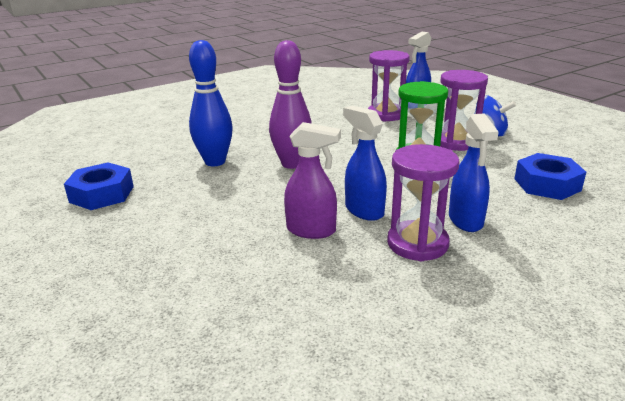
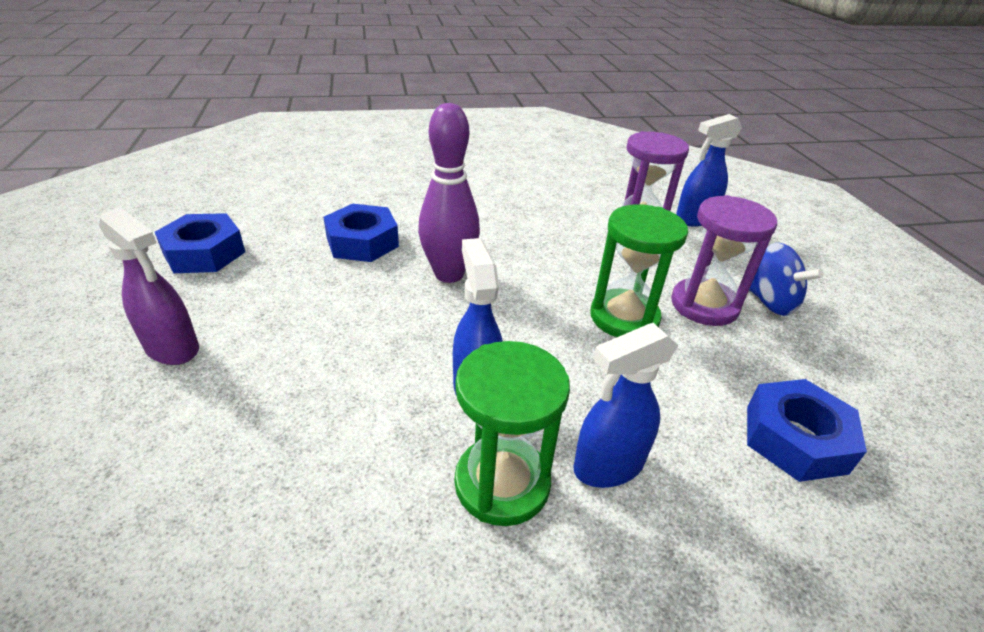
camera: 20 degrees right, 10 degrees up
blue bowling pin [189,40,233,166] -> blue nut [323,204,399,262]
purple spray bottle [284,122,341,239] -> purple spray bottle moved to [99,207,199,365]
purple hourglass [387,144,459,261] -> green hourglass [455,341,570,526]
blue spray bottle [449,113,499,232] -> blue spray bottle turned 45 degrees clockwise [573,323,678,488]

